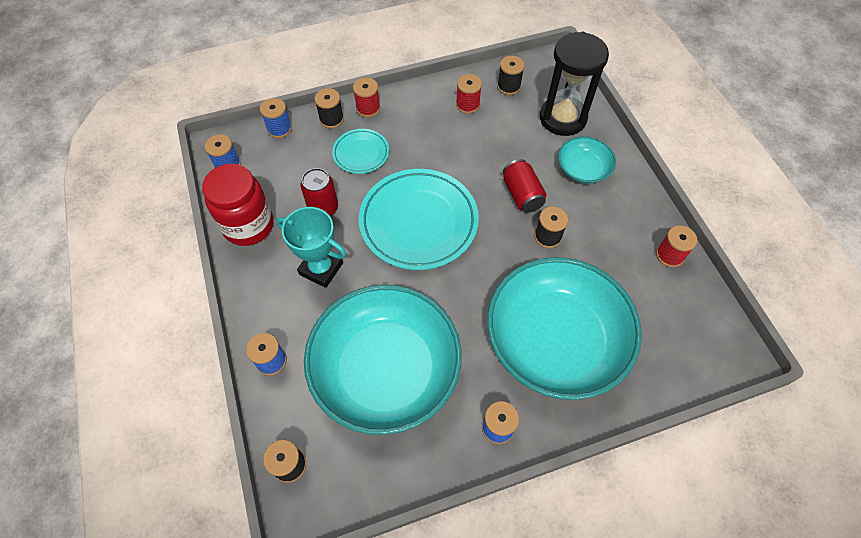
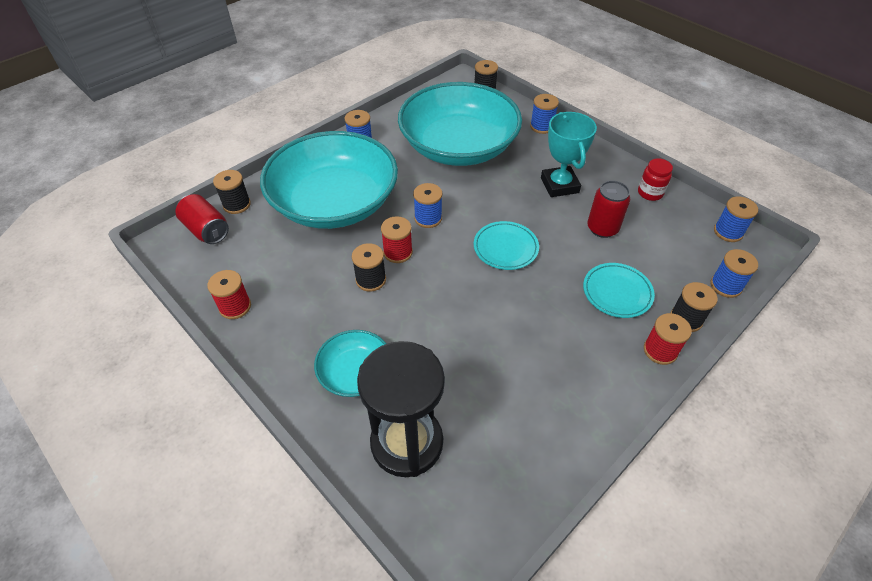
camera: 155 degrees right, 10 degrees down
red jar [202,164,273,246] -> red jar [638,158,673,201], size x0.50
turquoise trophy [276,207,346,288] -> turquoise trophy turned 75 degrees clockwise [541,112,597,197]
turquoise plate [359,169,479,270] -> turquoise plate [474,221,539,270], size x0.51
red spool [456,74,482,114] -> red spool moved to [381,216,413,263]
black spool [497,56,525,95] -> black spool moved to [213,170,251,214]
red can [503,159,547,213] -> red can moved to [175,194,229,244]
none -> blue spool [413,183,442,228]

